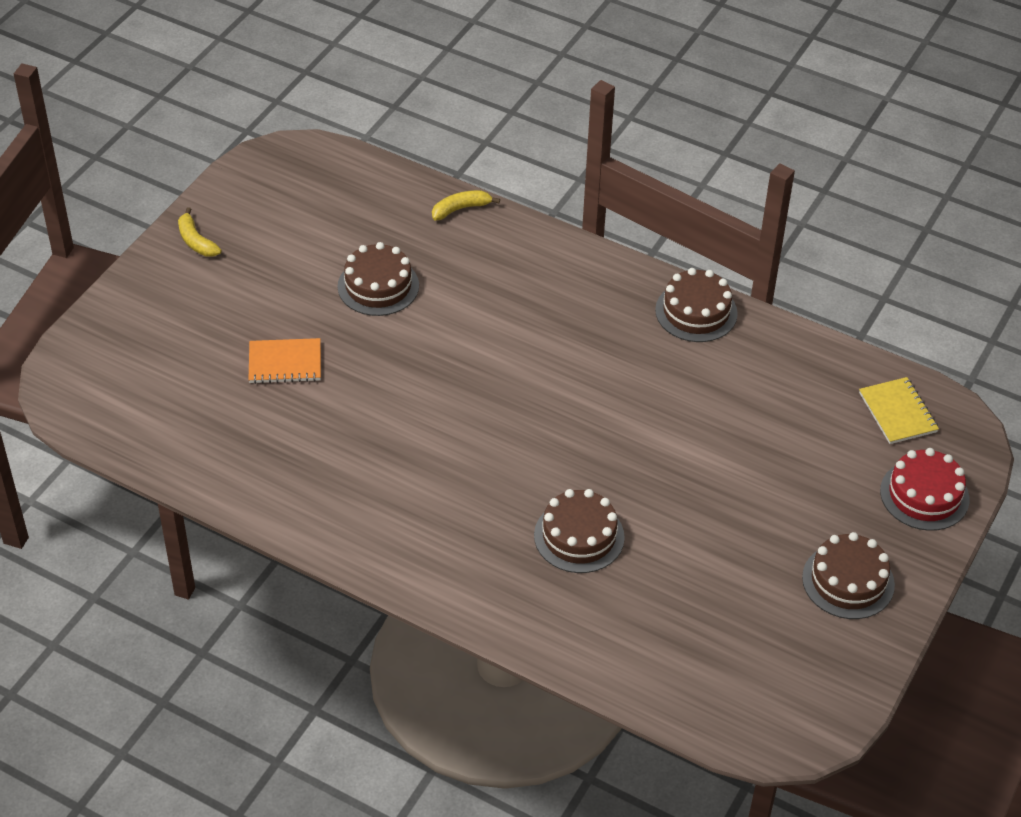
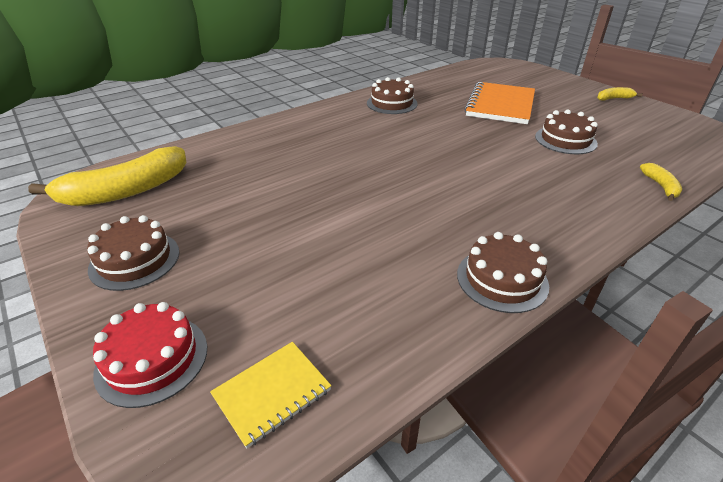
camera: 115 degrees right, 10 degrees down
orange notebook [248,338,321,384] -> orange notebook [464,82,535,124], size x1.82
brown cake [534,489,625,573] -> brown cake moved to [367,77,418,114]
yellow notebook [859,377,939,444] -> yellow notebook turned 45 degrees counterclockwise [210,342,331,449]
none -> yellow banana [28,146,187,206]

